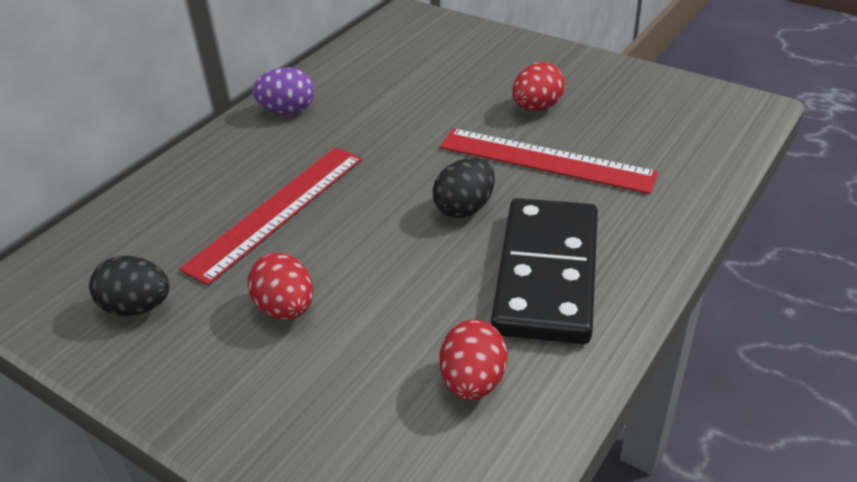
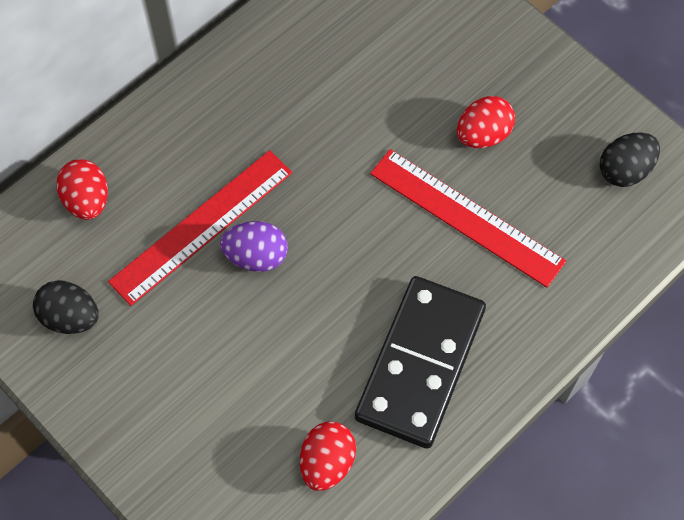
camera: 10 degrees right, 25 degrees up
red egg [248,253,313,320] -> red egg moved to [57,159,108,220]
purple egg [252,67,315,114] -> purple egg moved to [220,221,288,272]
black egg [433,158,495,218] -> black egg moved to [600,132,660,187]

